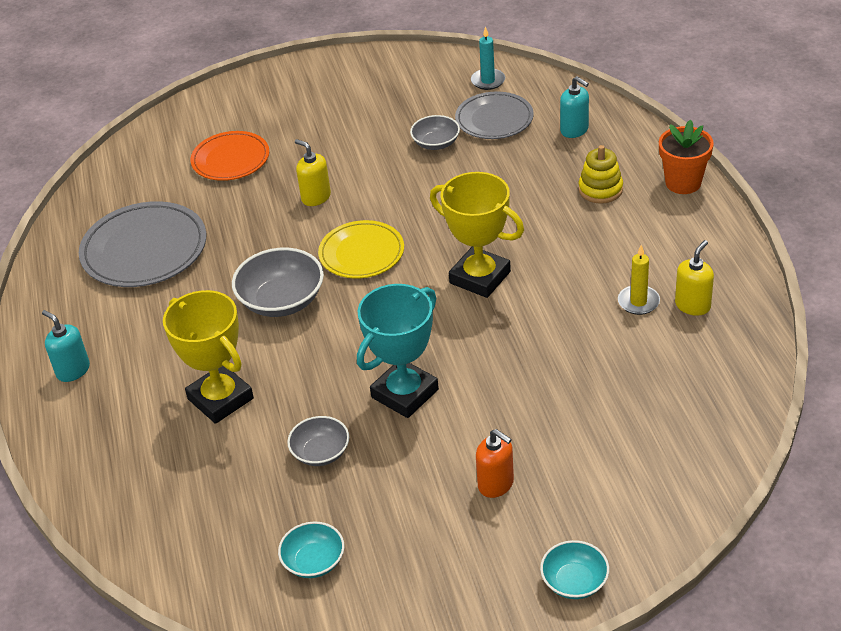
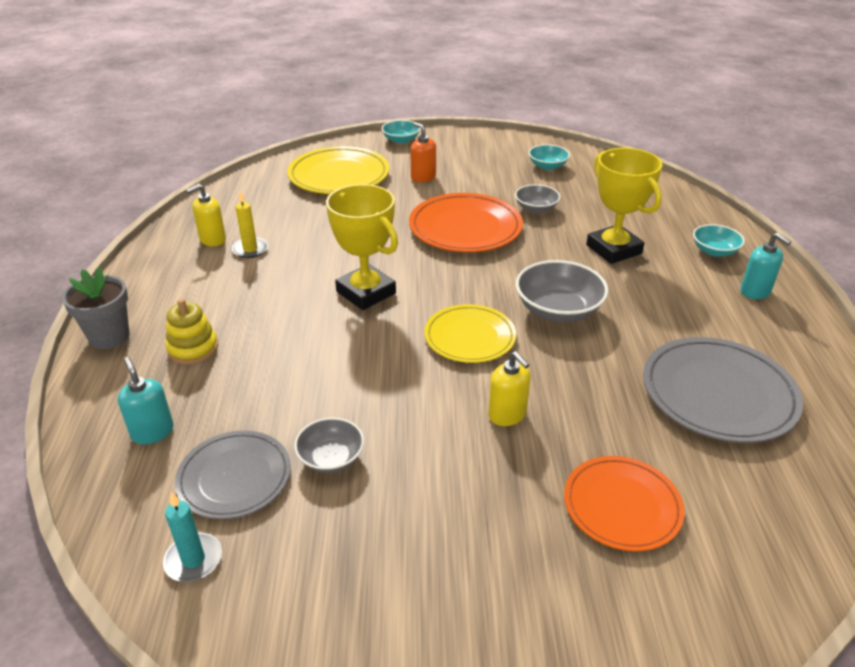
camera: 170 degrees left, 5 degrees down
turquoise trophy [357,284,439,418] -> orange plate [409,193,523,252]
orange flower pot [659,120,714,194] -> grey flower pot [62,267,130,349]
none -> yellow plate [287,146,390,194]
none -> turquoise bowl [693,224,745,257]

